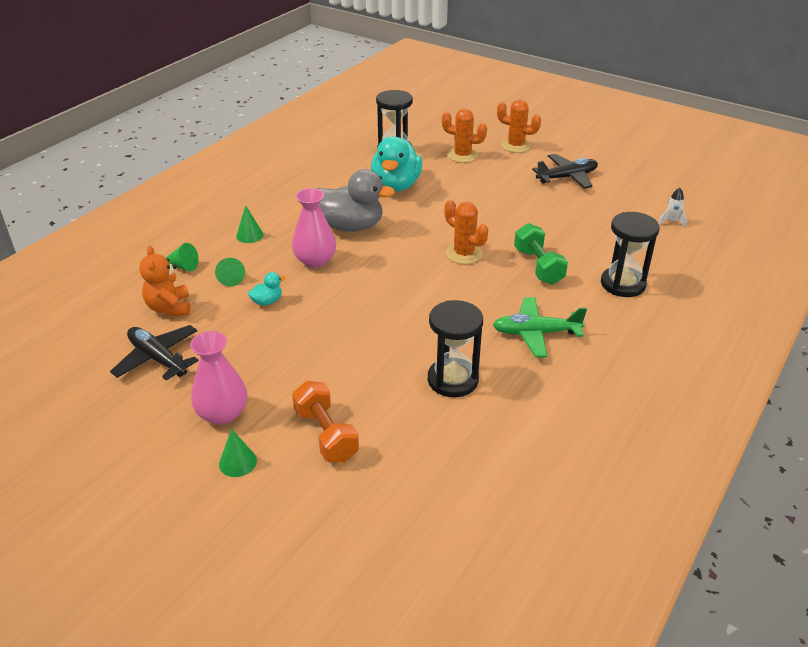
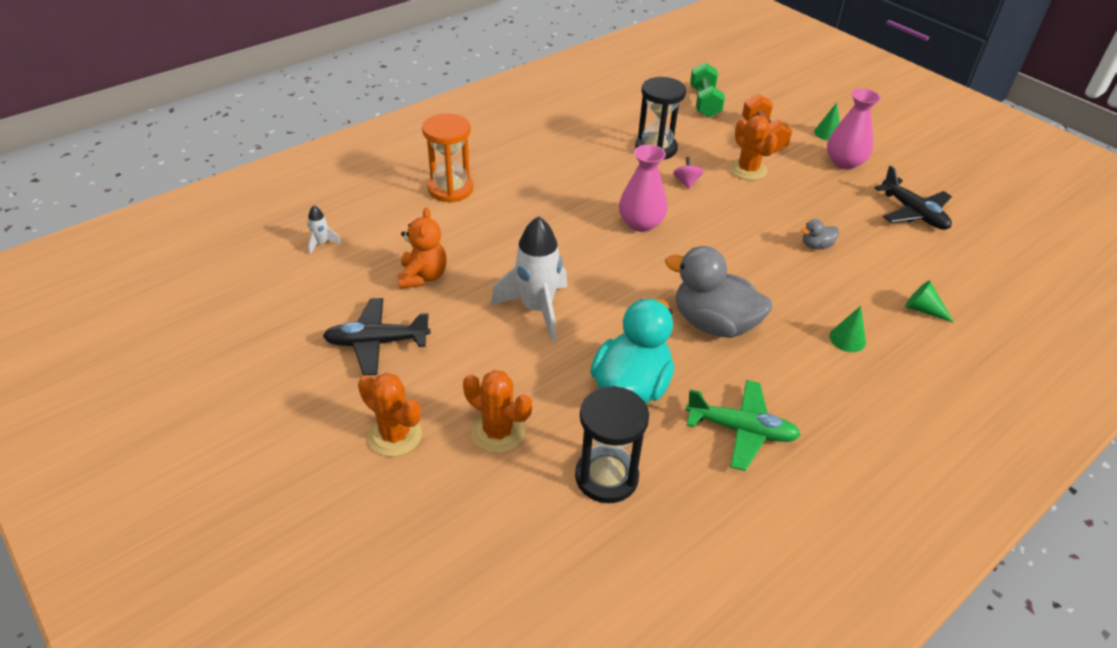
camera: 165 degrees left, 5 degrees up
orange teddy bear [139,246,190,316] -> orange teddy bear moved to [398,207,447,289]
green cone [215,258,245,286] -> none
turquoise duck [248,272,286,306] -> grey duck [801,219,839,249]
pink vase [292,188,336,268] -> pink vase moved to [619,145,668,232]
orange cactus [444,200,488,264] -> orange cactus moved to [730,115,778,180]
green plane [493,297,587,357] -> green plane moved to [685,380,801,471]
green dumbbell [514,223,568,284] -> green dumbbell moved to [690,62,725,117]
black hourglass [601,212,660,297] -> orange hourglass [422,113,473,203]
none -> white rocket [491,216,567,341]
none -> pink spinning top [673,157,704,189]

